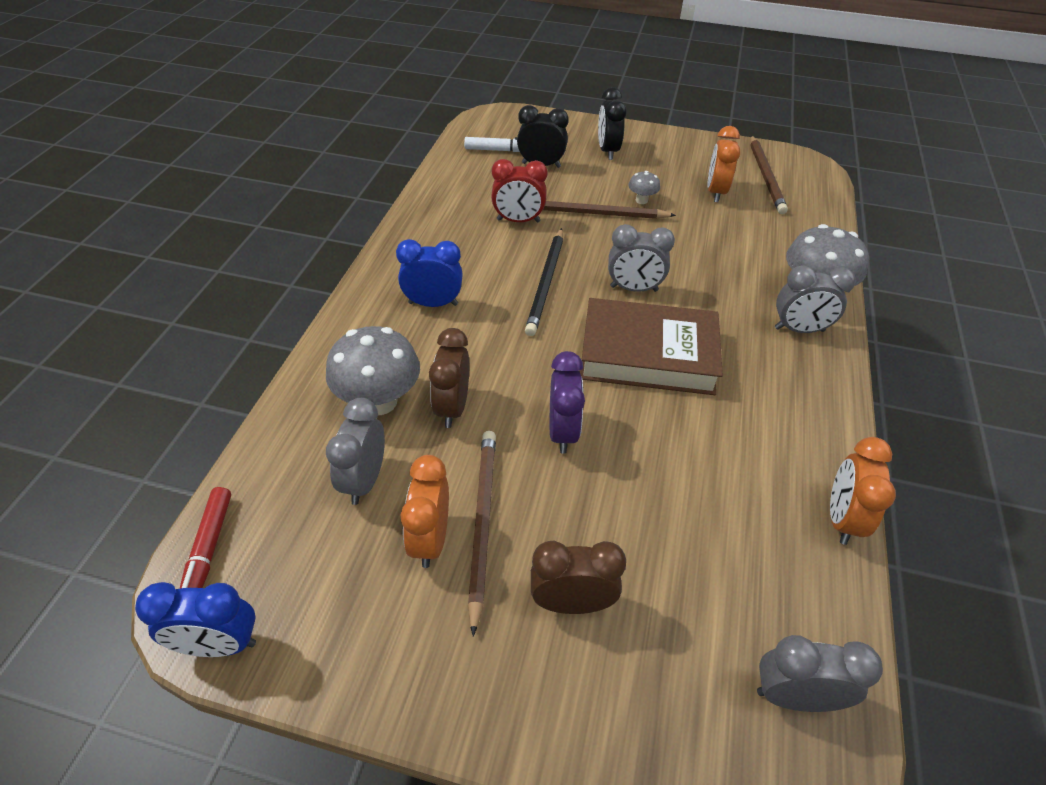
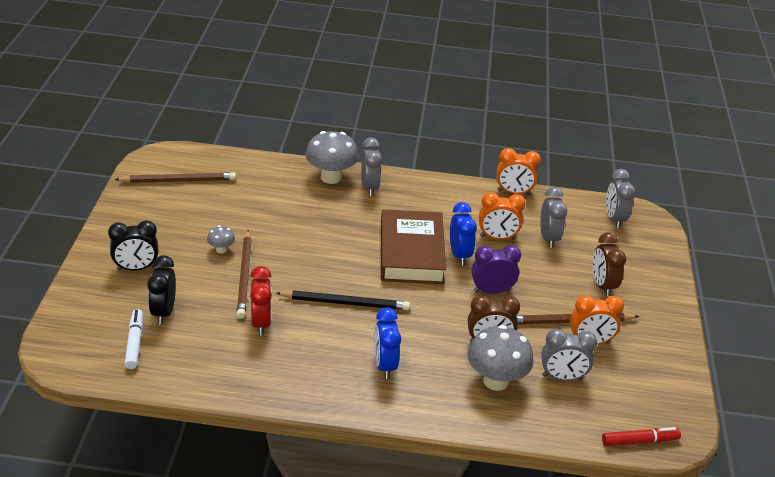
camera: 100 degrees left, 10 degrees down
blue clock [135,582,256,657] -> blue clock moved to [450,202,477,265]
grey clock [608,224,675,292] -> grey clock moved to [540,187,567,248]
orange clock [707,126,740,202] -> orange clock moved to [479,192,526,240]

